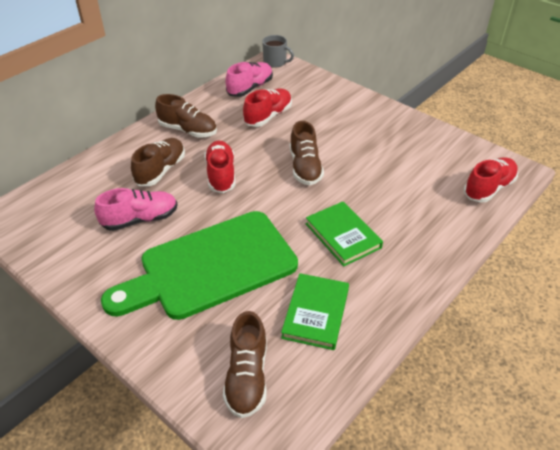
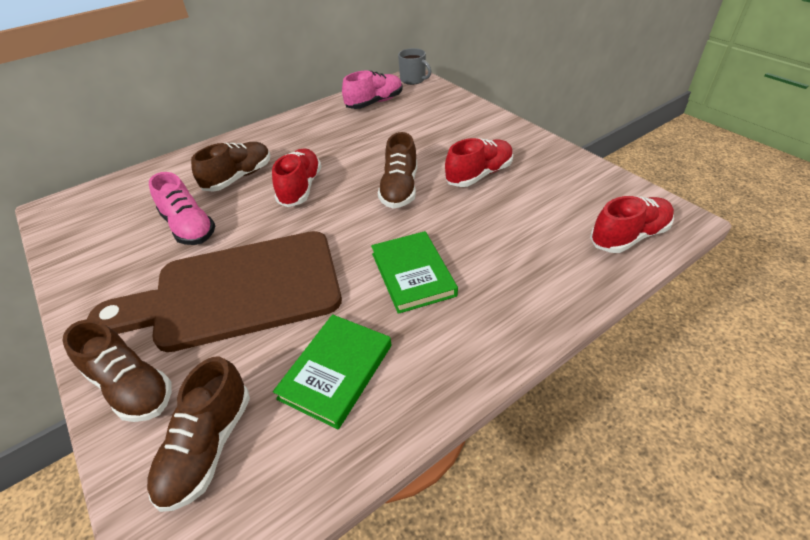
camera: 15 degrees right, 0 degrees up
pink shoe [94,188,178,231] -> pink shoe turned 60 degrees clockwise [149,172,215,245]
green cutting board [101,211,298,320] -> brown cutting board [87,231,342,352]
brown shoe [155,94,217,138] -> brown shoe moved to [62,319,172,422]
red shoe [243,89,292,127] -> red shoe moved to [445,138,513,187]

